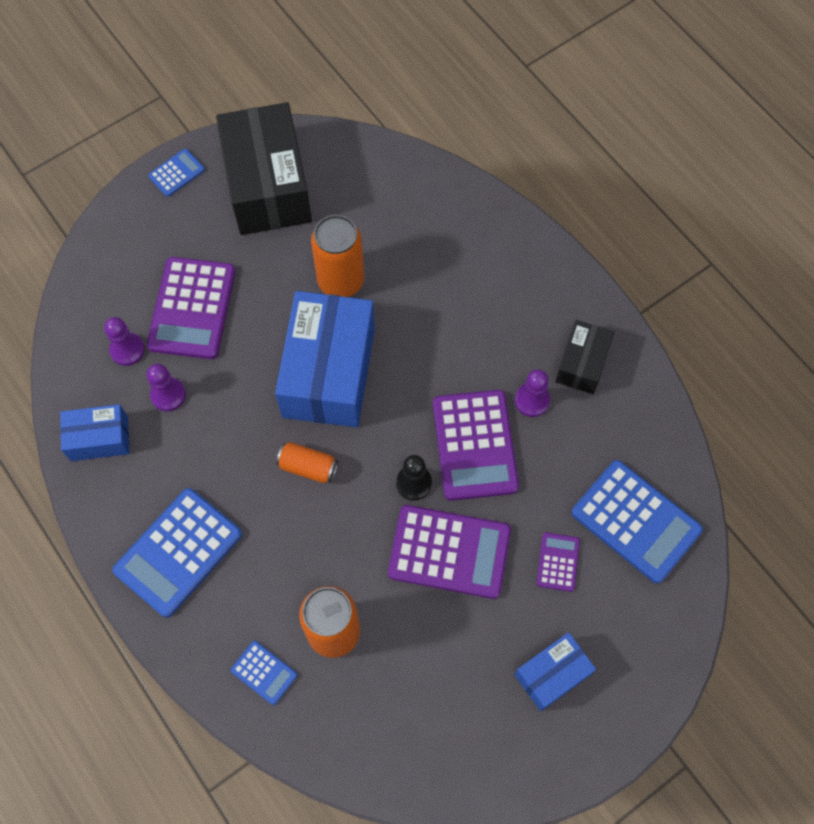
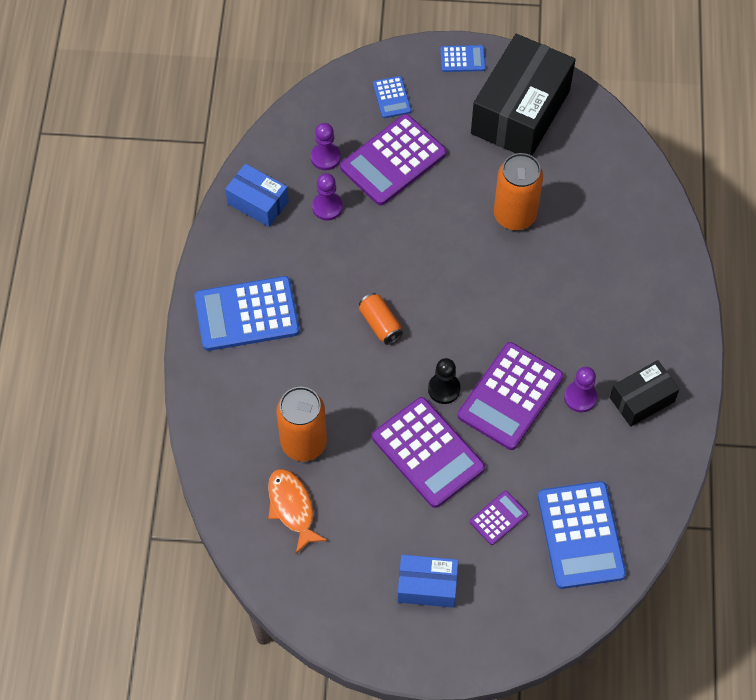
camera: 40 degrees right, 5 degrees down
blue calculator [231,641,297,705] -> blue calculator moved to [373,76,411,118]
blue box [275,291,375,428] -> none
none -> orange fish [268,469,327,554]

